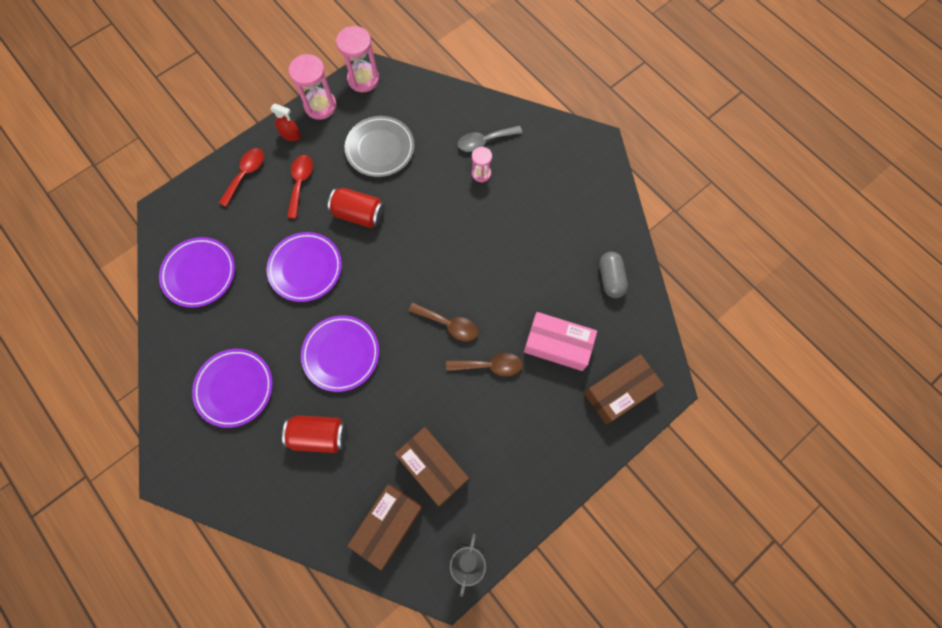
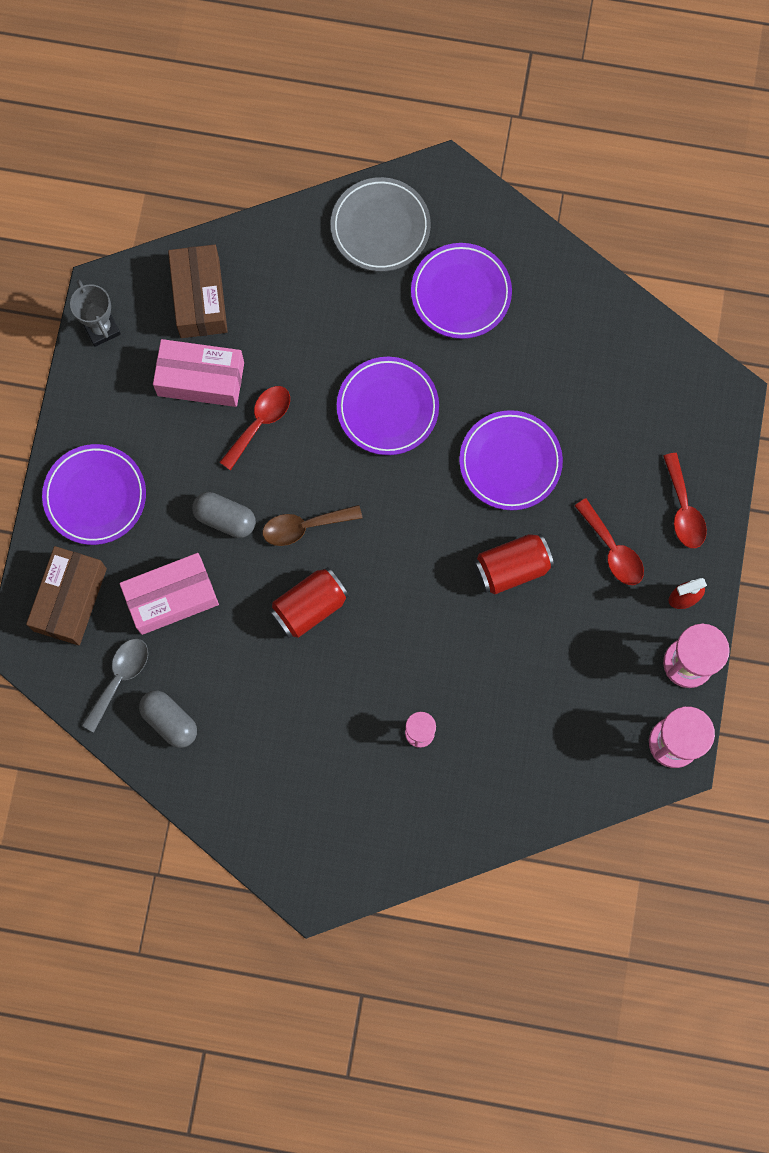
camera: 140 degrees right, 5 degrees up
purple plate [159,237,235,308] -> purple plate moved to [42,444,146,545]
red can [282,415,347,453] -> red can moved to [269,567,349,638]
grey plate [345,116,415,177] -> grey plate moved to [331,177,431,272]
brown box [395,427,469,506] -> pink box [153,339,244,407]
brown spoon [446,353,523,377] -> grey capsule [192,492,256,538]
grey spoon [457,126,523,152] -> grey spoon moved to [82,639,148,733]
none -> red spoon [220,386,290,471]

